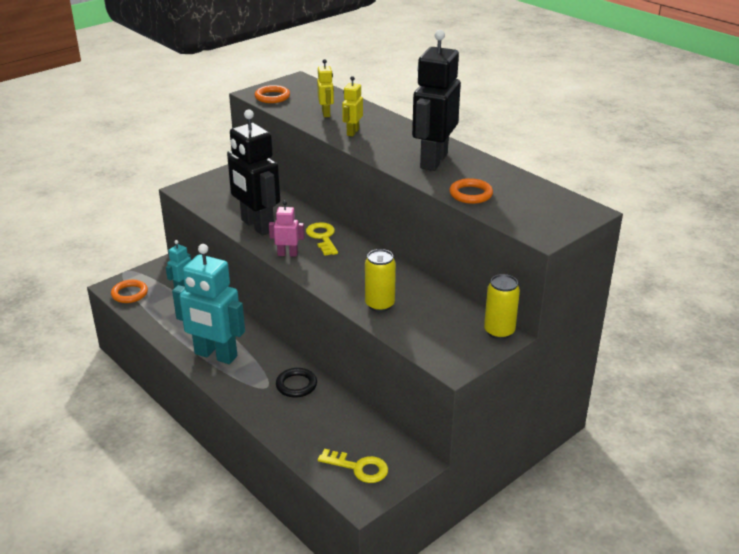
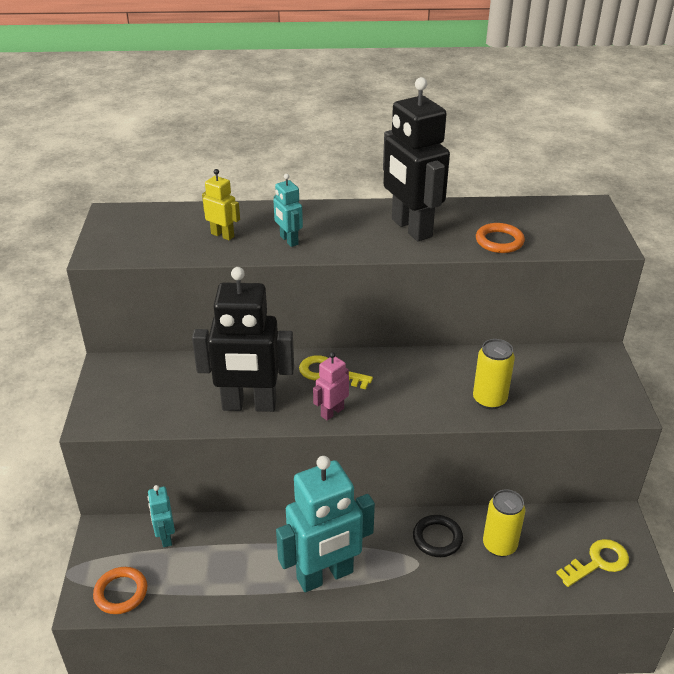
camera: 50 degrees left, 5 degrees up
orange ring [255,85,290,103] -> none
yellow robot [342,76,363,136] -> turquoise robot [273,174,303,247]
yellow can [484,274,520,339] -> yellow can moved to [483,489,525,557]

